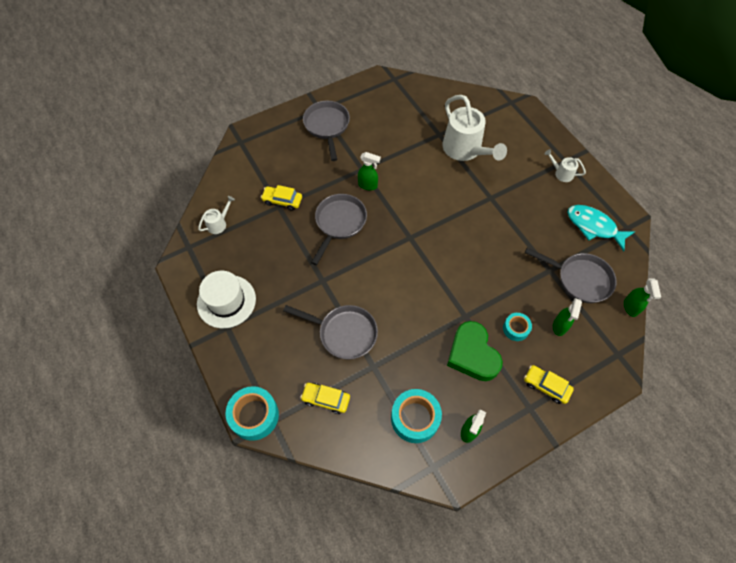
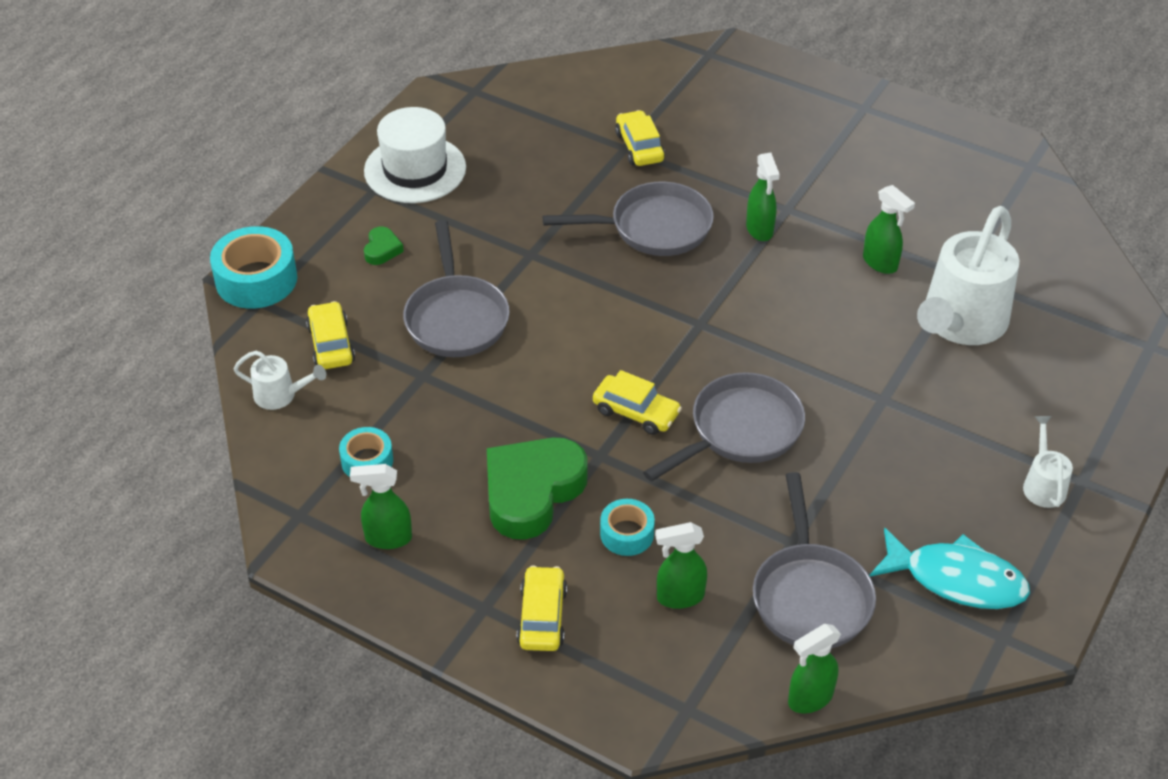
camera: 60 degrees right, 15 degrees down
white watering can [198,196,235,234] -> white watering can moved to [233,351,326,410]
grey pan [303,101,350,161] -> grey pan moved to [643,372,805,482]
turquoise tape [391,389,442,443] -> turquoise tape [339,427,393,477], size x0.58
turquoise fish [567,205,635,251] -> turquoise fish turned 105 degrees clockwise [870,528,1030,609]
none -> green heart [364,226,404,265]
none -> yellow car [593,370,682,435]
none -> green spray bottle [863,185,915,274]

